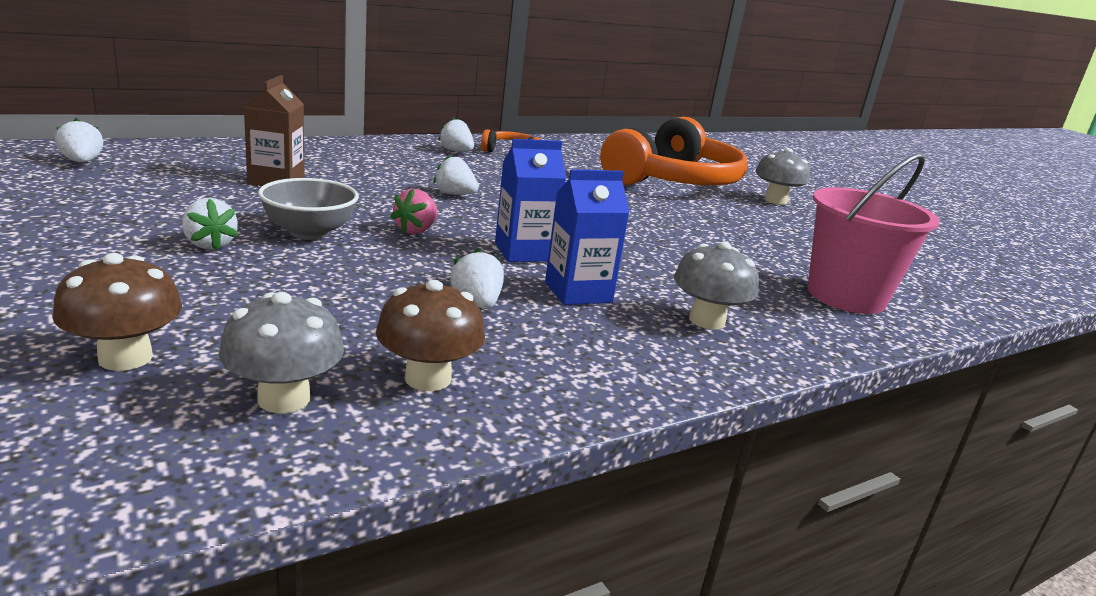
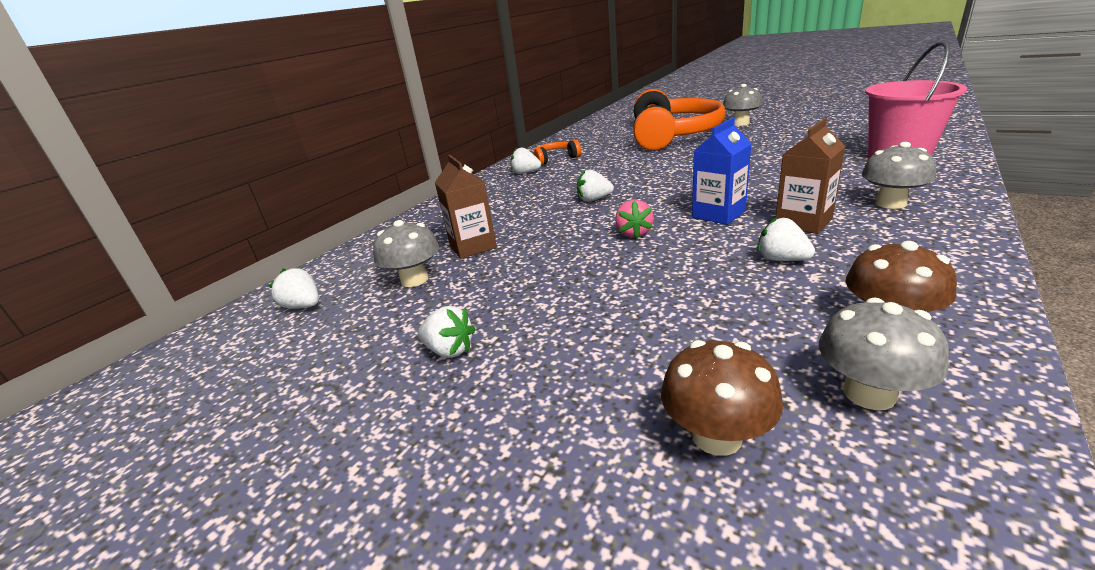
camera: 20 degrees left, 5 degrees up
white strawberry [182,198,238,251] -> white strawberry moved to [418,306,475,358]
grey bowl [258,178,359,240] -> none
blue carton [545,169,630,305] -> brown carton [775,118,846,234]
none -> grey mushroom [373,220,439,287]

